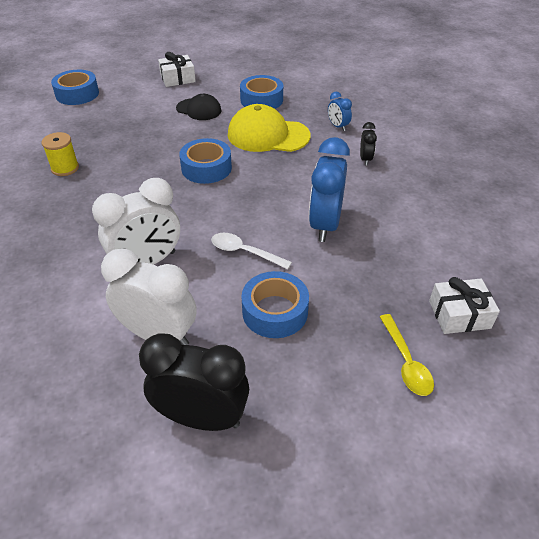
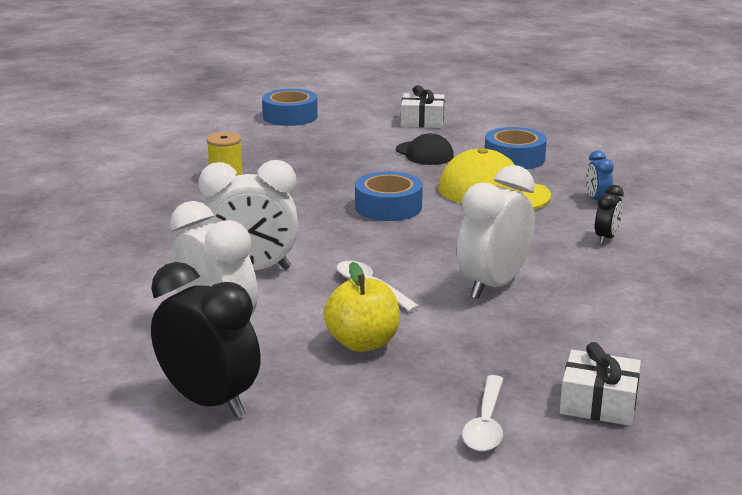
camera: 25 degrees right, 20 degrees down
blue tape [241,271,309,338] -> yellow apple [323,262,400,352]
blue clock [309,137,350,242] -> white clock [457,165,535,299]
yellow spoon [380,314,434,396] -> white spoon [462,375,503,452]

